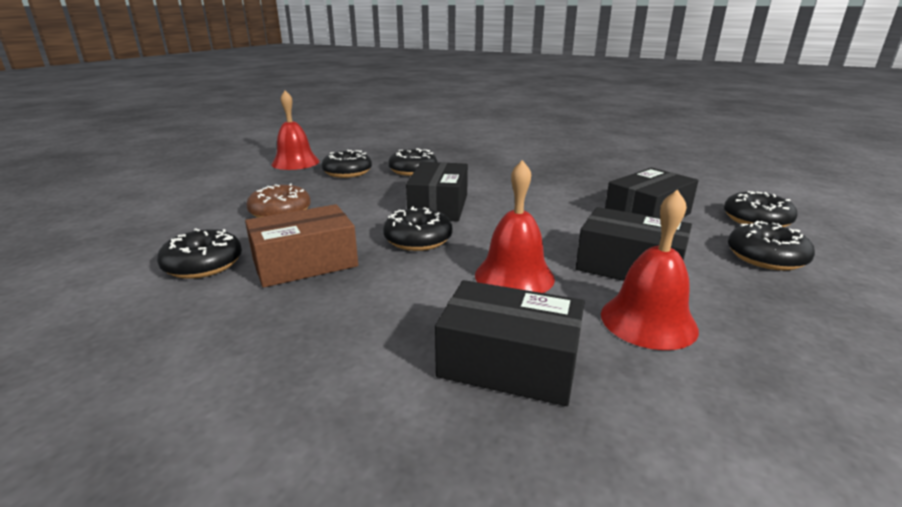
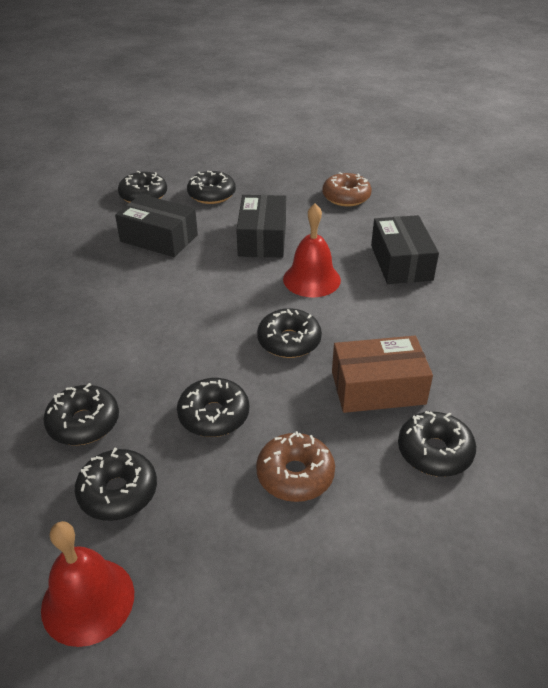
camera: 115 degrees left, 15 degrees up
brown box [245,204,358,288] -> brown box turned 45 degrees counterclockwise [332,336,433,413]
black box [406,162,468,222] -> none
red bell [601,190,699,350] -> none
none -> black donut [177,378,249,437]
none -> brown donut [322,172,372,207]

